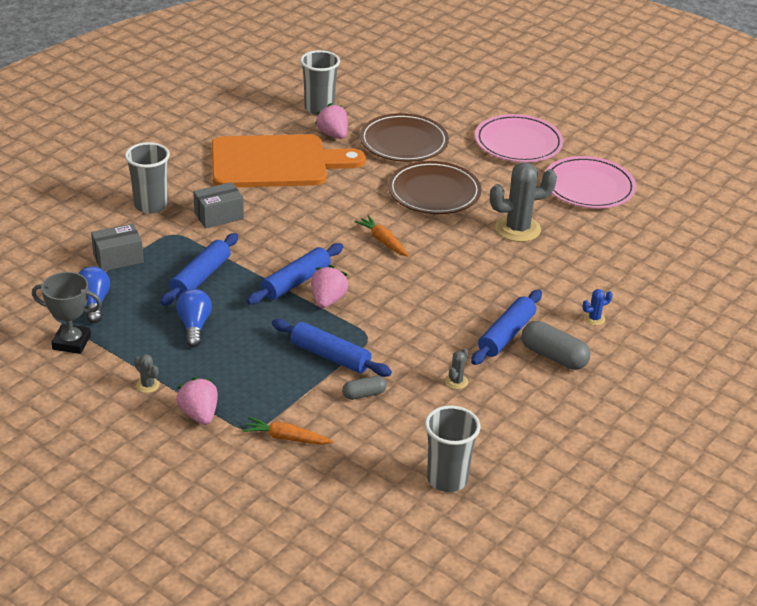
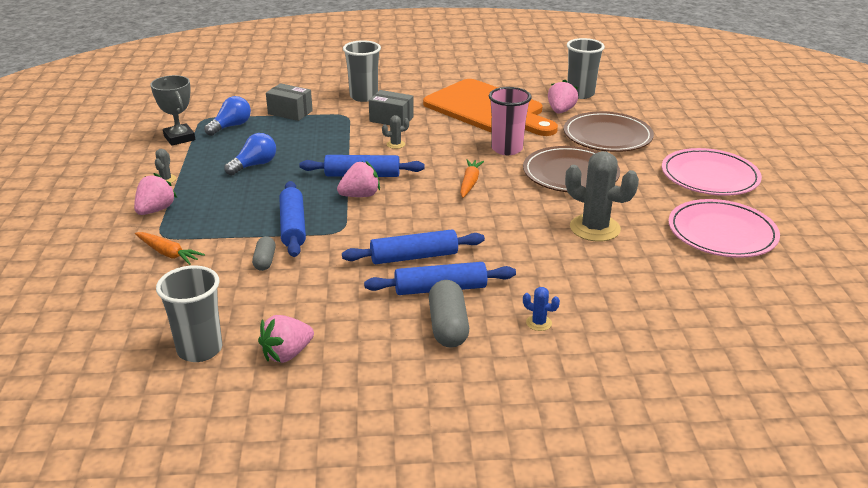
camera: 50 degrees right, 5 degrees down
blue rolling pin [160,233,238,306] -> blue rolling pin moved to [342,229,485,264]
orange carrot [242,417,333,445] -> orange carrot turned 150 degrees clockwise [135,232,205,265]
grey capsule [342,376,387,400] -> grey capsule turned 60 degrees clockwise [252,236,276,271]
grey cactus [445,348,468,389] -> grey cactus moved to [382,115,409,149]
none -> pink strawberry [258,315,314,363]
none -> pink cup [489,87,532,155]

